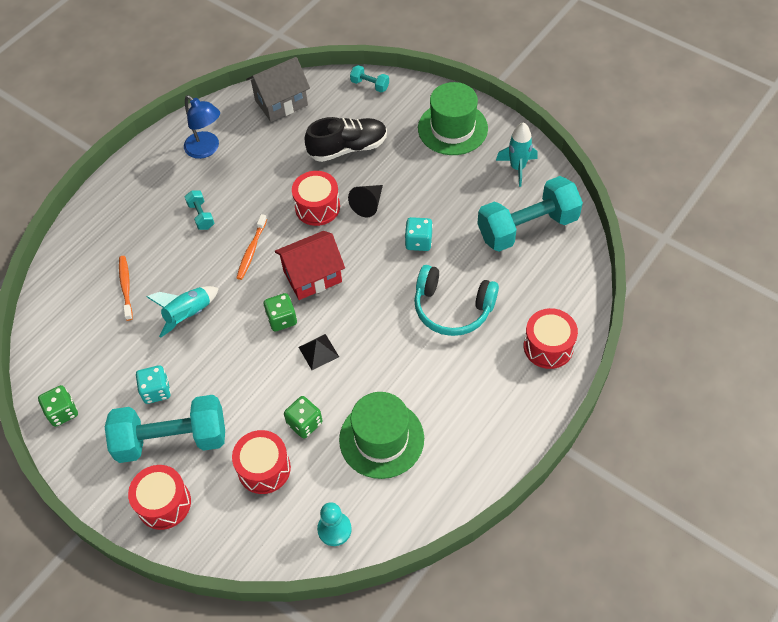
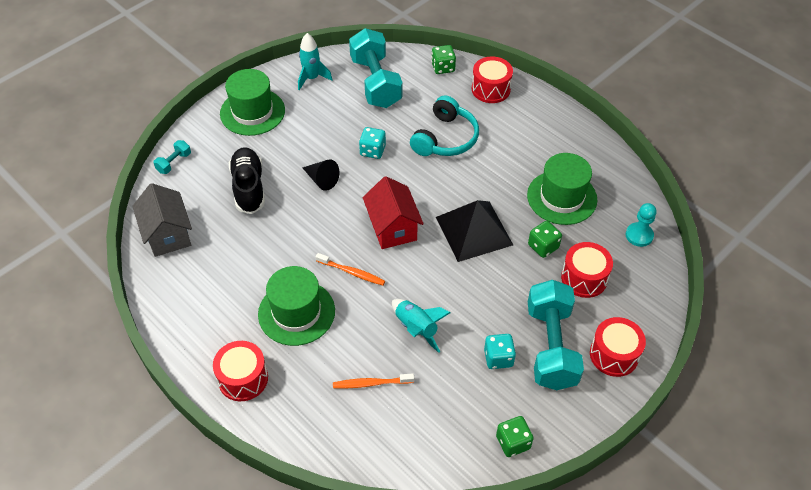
camera: 85 degrees left, 5 degrees down
blue lamp [184,95,220,159] -> none
turquoise dumbbell [185,190,214,230] -> green hat [258,266,335,346]
green dice [264,293,297,331] -> green dice moved to [431,45,456,74]
red drum [292,171,340,226] -> red drum moved to [213,341,268,401]
black pyramid [299,334,339,370] -> black pyramid [436,200,513,262], size x2.17

